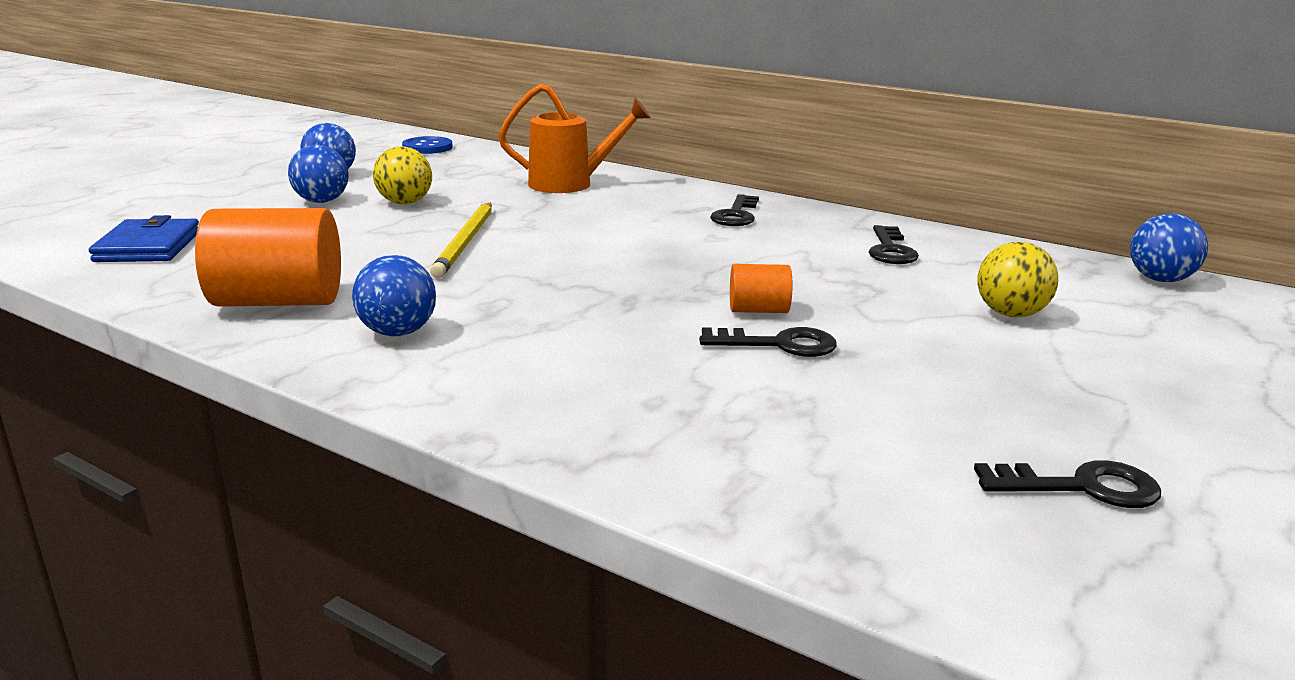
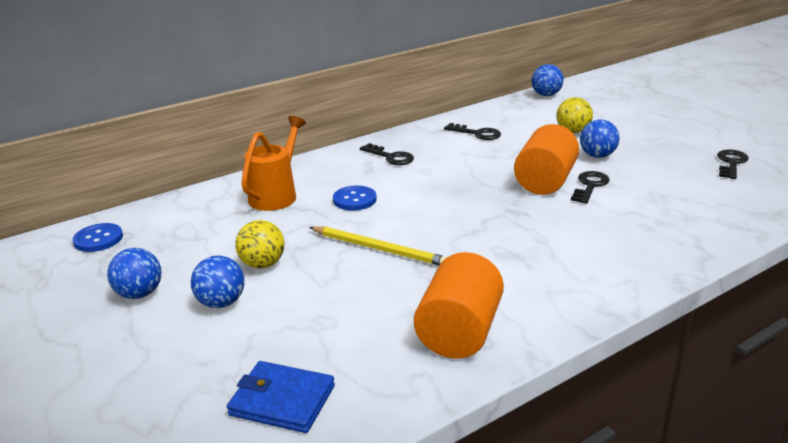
camera: 65 degrees left, 5 degrees up
blue ball [352,255,436,336] -> blue ball moved to [580,120,619,158]
orange cylinder [730,264,792,313] -> orange cylinder [514,124,579,195], size x1.98
none -> blue button [333,186,377,211]

